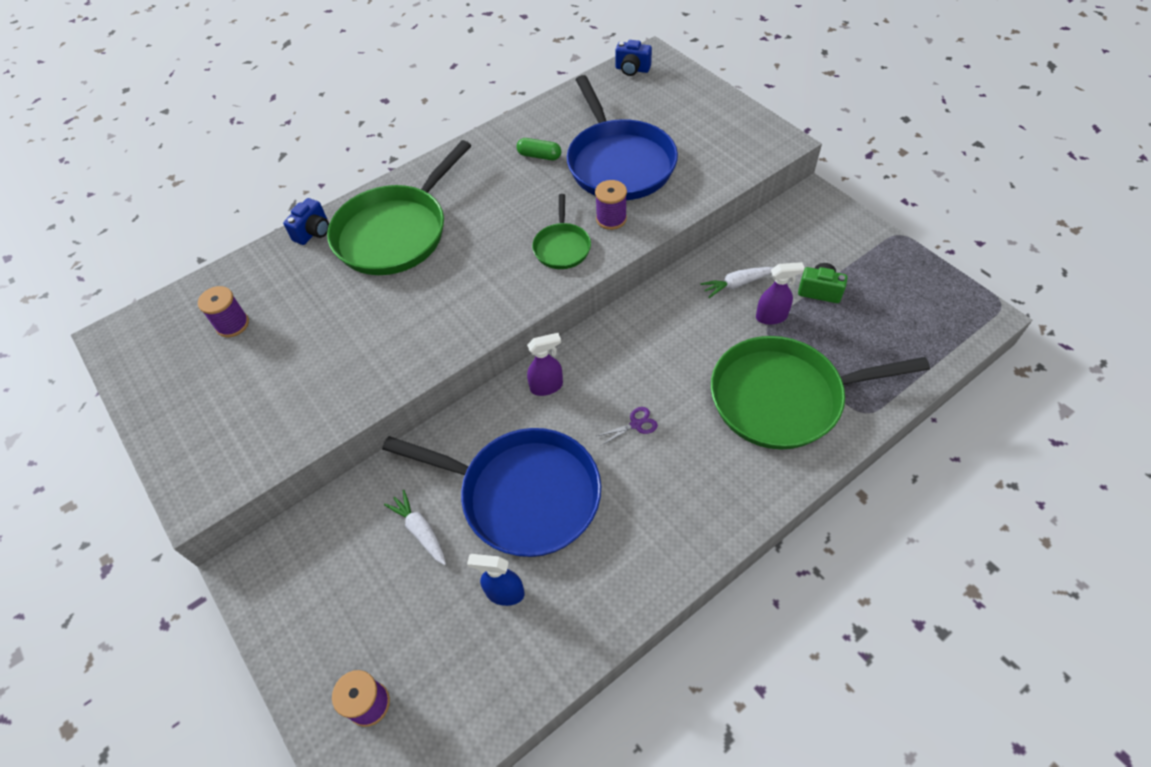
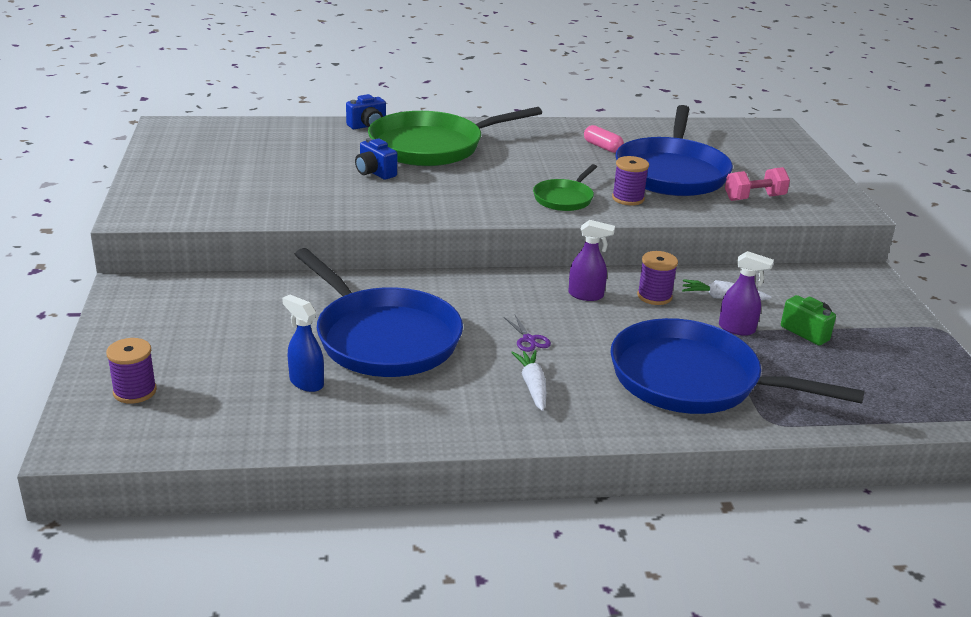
camera: 25 degrees right, 25 degrees down
purple spool [198,286,249,337] -> purple spool moved to [637,251,678,305]
white carrot [384,490,446,565] -> white carrot moved to [511,350,547,411]
green capsule [516,138,561,160] -> pink capsule [584,125,624,153]
purple spray bottle [527,333,563,396] -> purple spray bottle moved to [568,220,615,301]
purple scissors [597,407,658,445] -> purple scissors turned 60 degrees clockwise [504,315,551,352]
blue camera [615,40,652,76] -> blue camera moved to [355,138,397,180]
green pan [711,336,930,450] -> blue pan [610,318,865,414]
none -> pink dumbbell [725,167,790,201]

